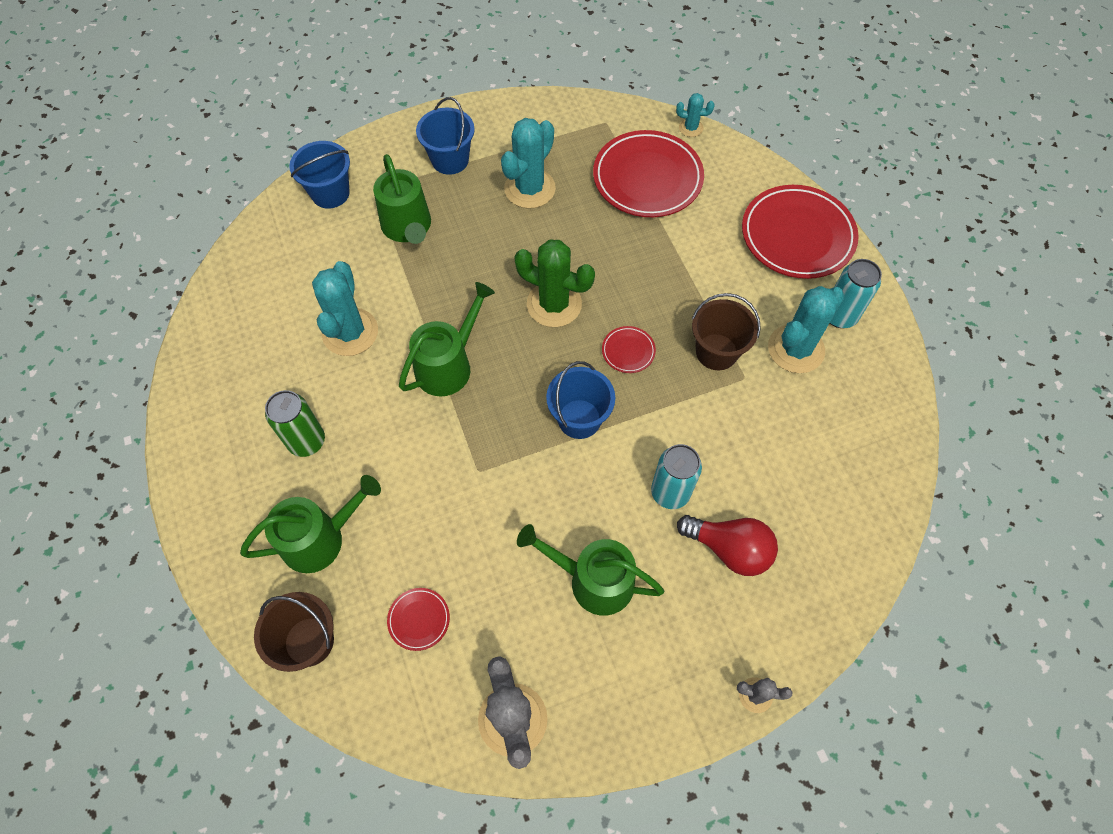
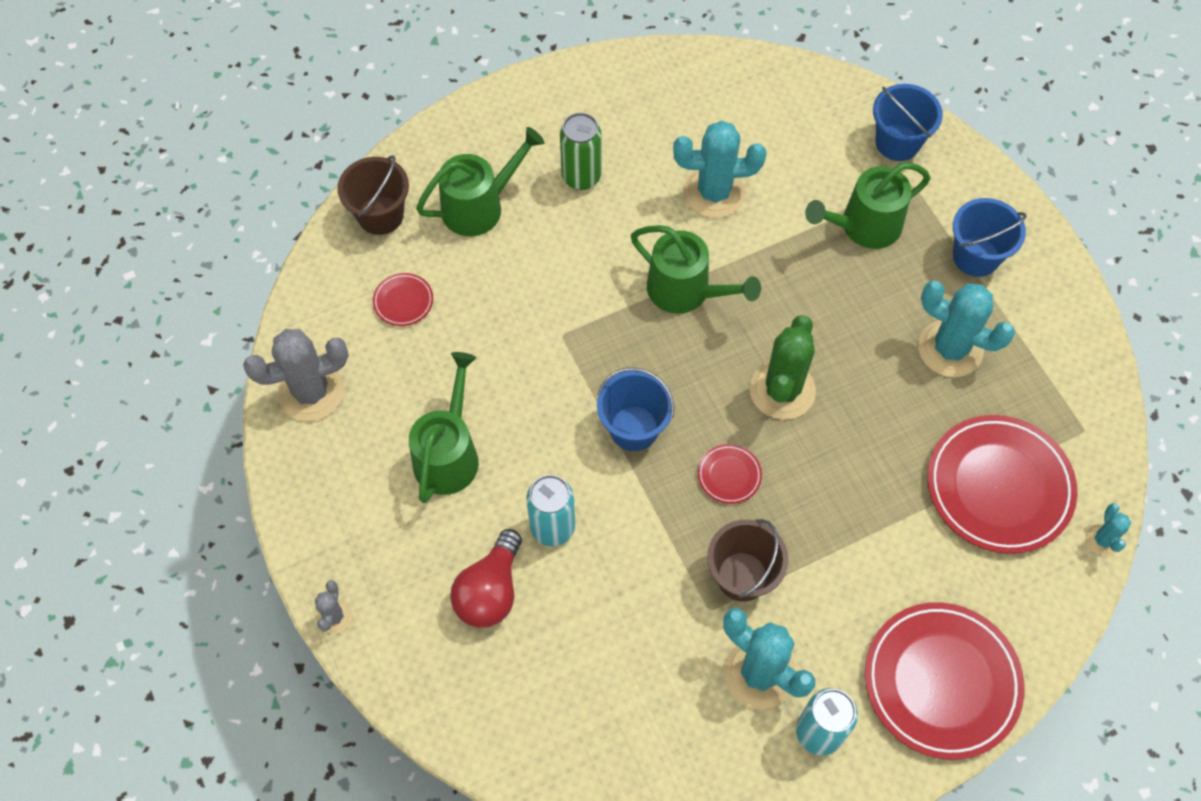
camera: 85 degrees right, 0 degrees up
green watering can [240,475,381,573] -> green watering can turned 90 degrees counterclockwise [416,127,544,236]

